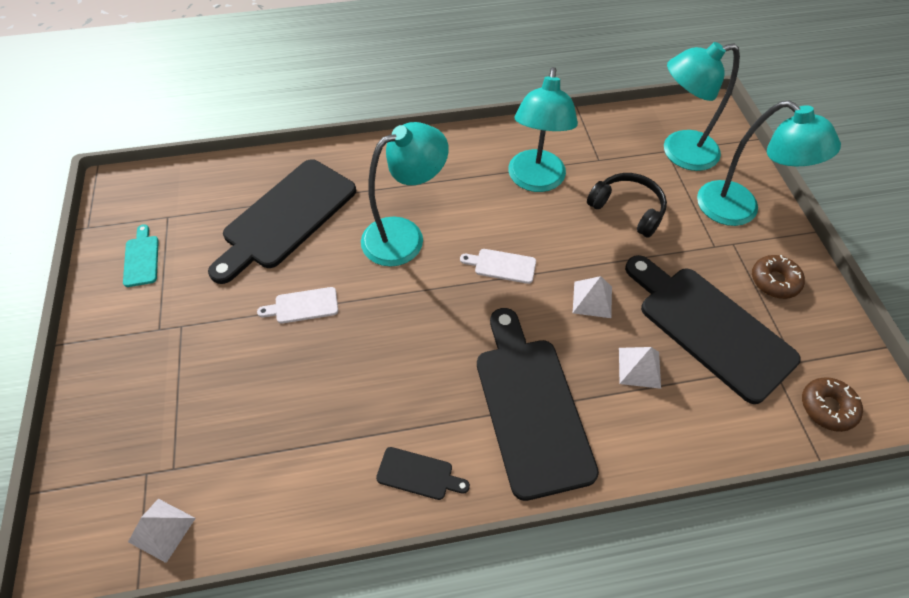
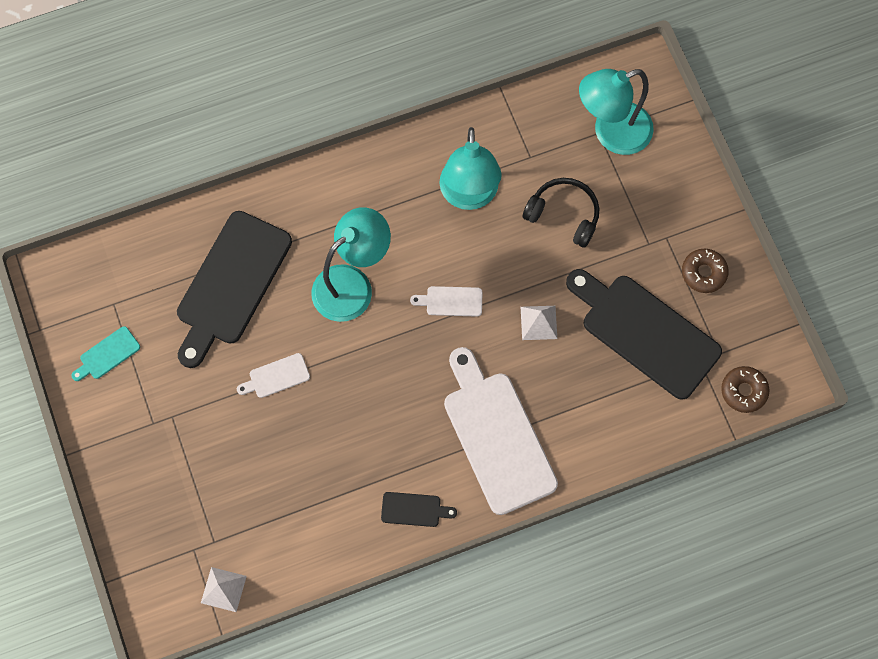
camera: 10 degrees left, 15 degrees up
turquoise cutting board [123,224,159,287] -> turquoise cutting board turned 105 degrees counterclockwise [72,326,140,381]
black cutting board [477,308,599,501] -> white cutting board [444,347,558,515]
white pyramid [619,347,661,389] -> none
turquoise lamp [697,100,841,226] -> none

